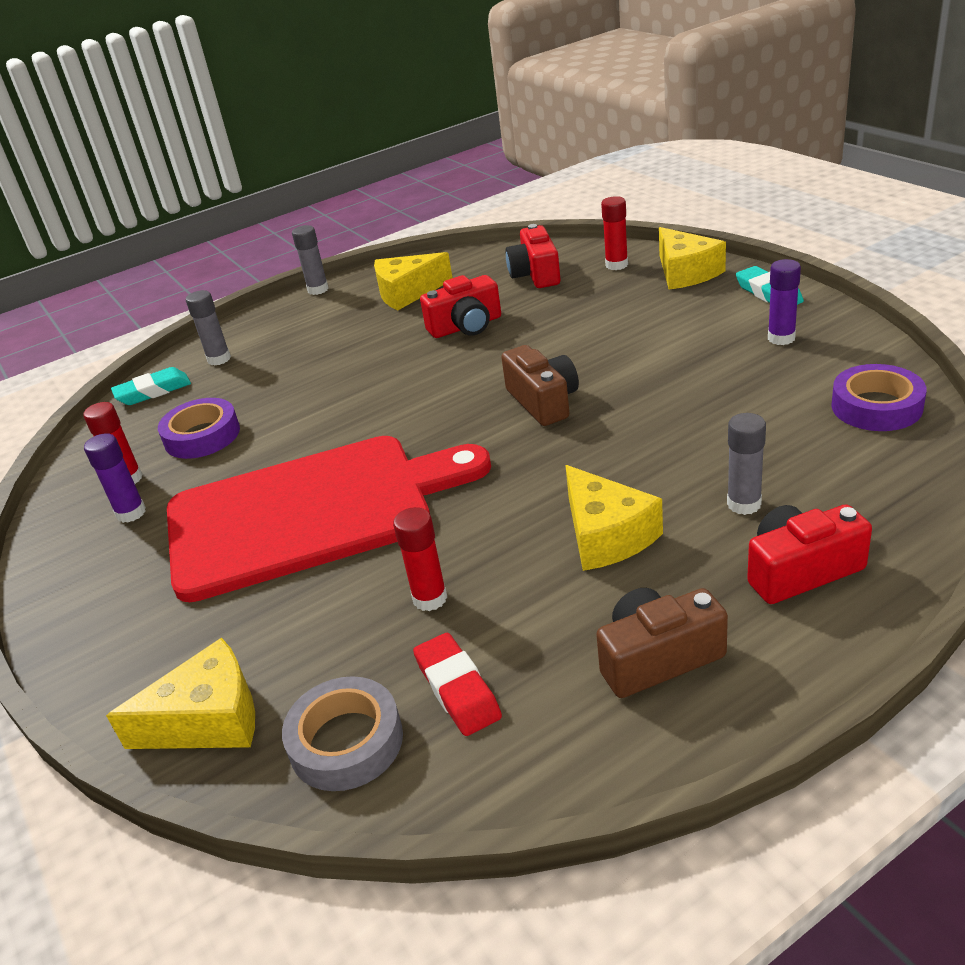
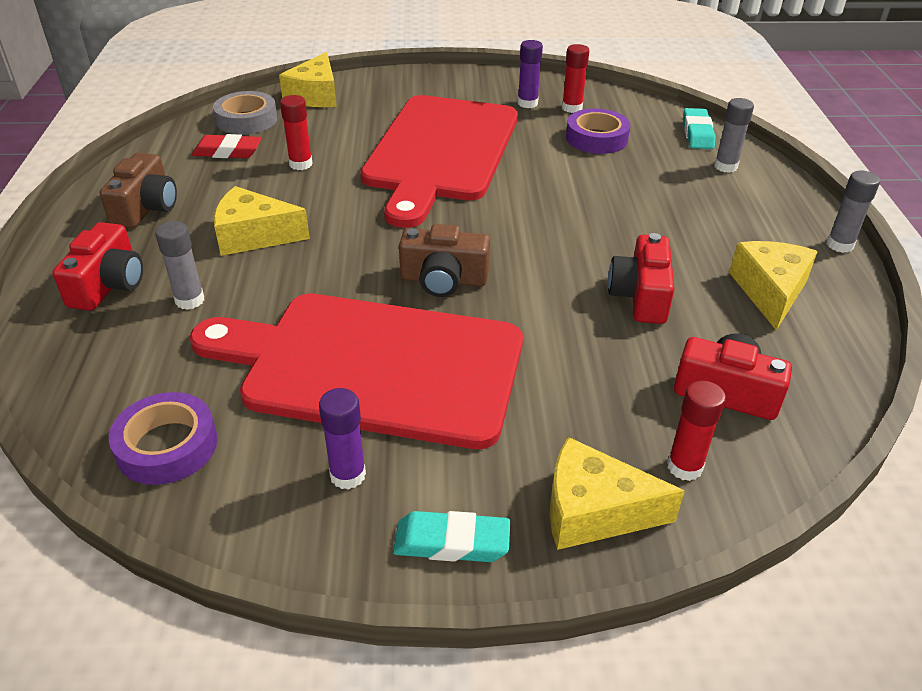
camera: 115 degrees right, 5 degrees up
none -> red cutting board [189,294,523,449]

